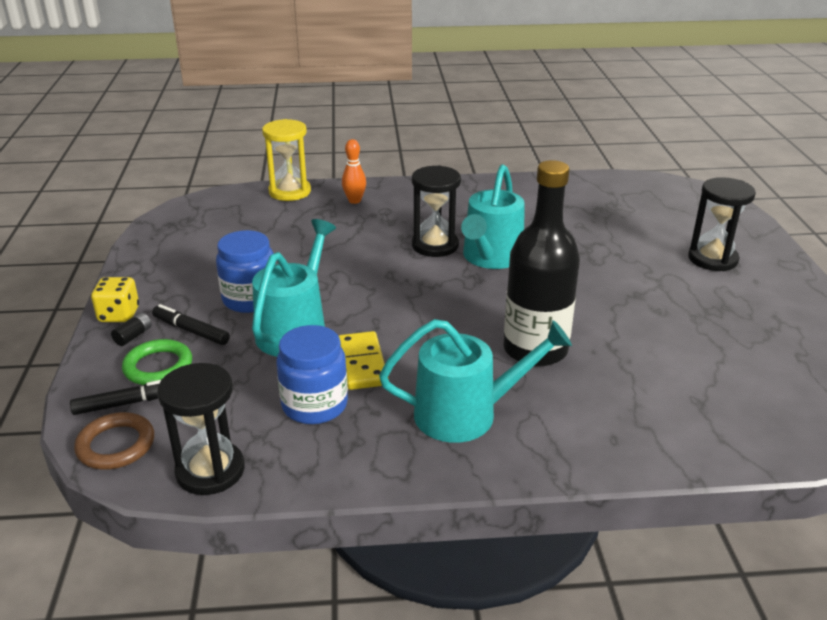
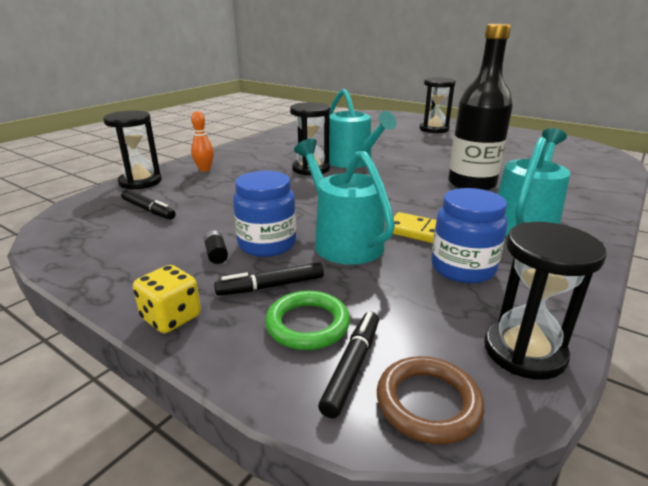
camera: 50 degrees left, 5 degrees down
black battery [111,313,152,346] -> black battery moved to [204,230,228,264]
yellow hourglass [262,119,311,201] -> black hourglass [103,110,162,190]
none -> black marker [121,189,176,220]

